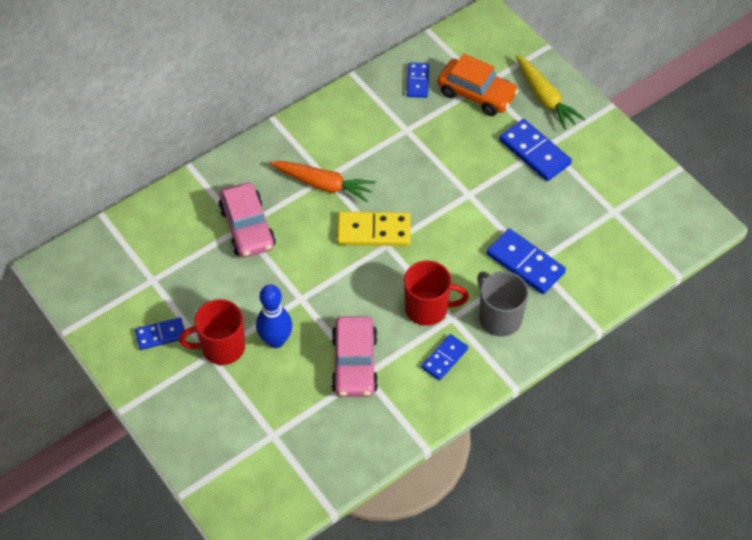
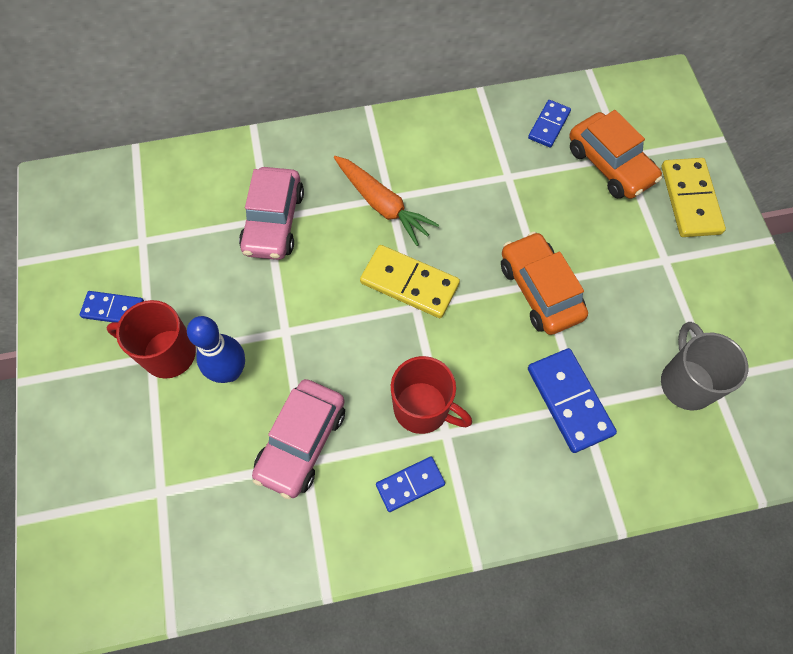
camera: 25 degrees right, 10 degrees up
grey mug [477,271,529,336] -> grey mug moved to [661,322,748,410]
blue domino [499,119,572,181] -> none
yellow carrot [516,55,585,130] -> yellow domino [661,158,726,237]
none -> orange car [501,232,588,335]

